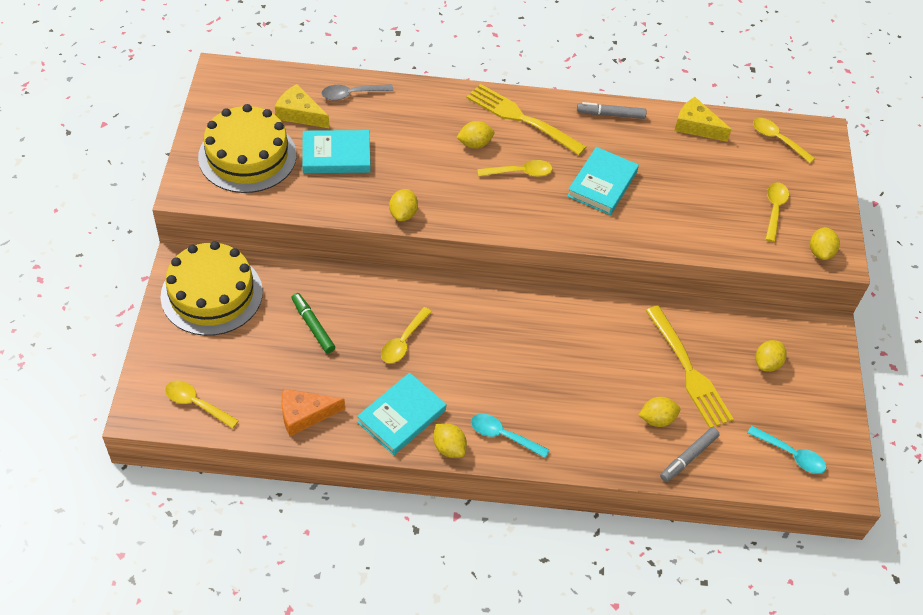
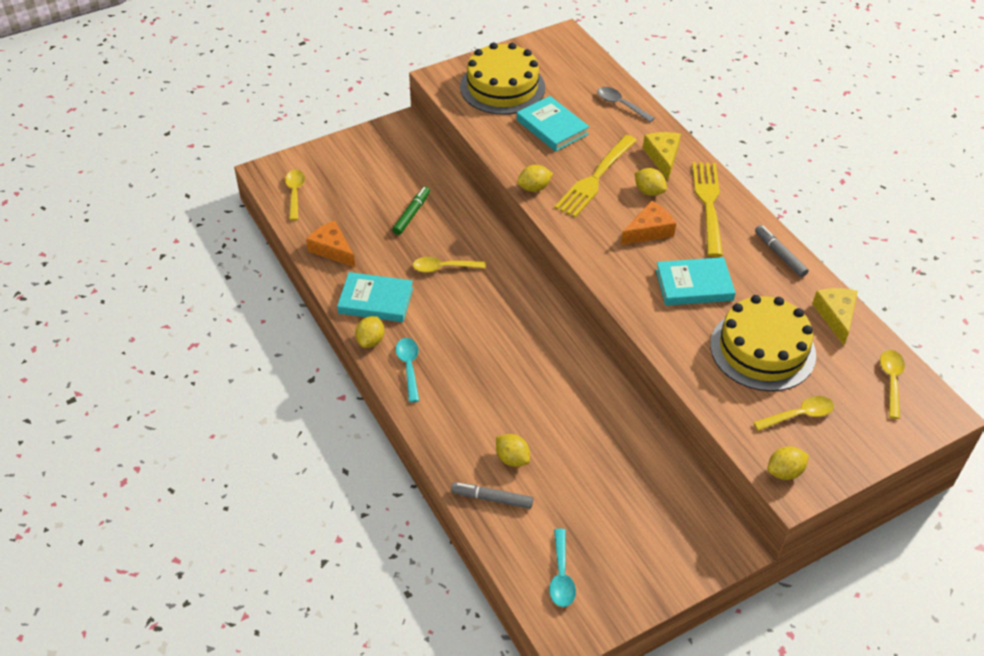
camera: 60 degrees right, 5 degrees down
yellow cake [160,241,263,336] -> yellow cake moved to [710,295,816,391]
yellow cheese [275,84,329,128] -> yellow cheese moved to [643,132,681,180]
yellow spoon [477,160,553,177] -> orange cheese [621,201,676,245]
yellow fork [646,306,734,428] -> yellow fork moved to [555,135,637,218]
yellow lemon [755,340,787,372] -> none

